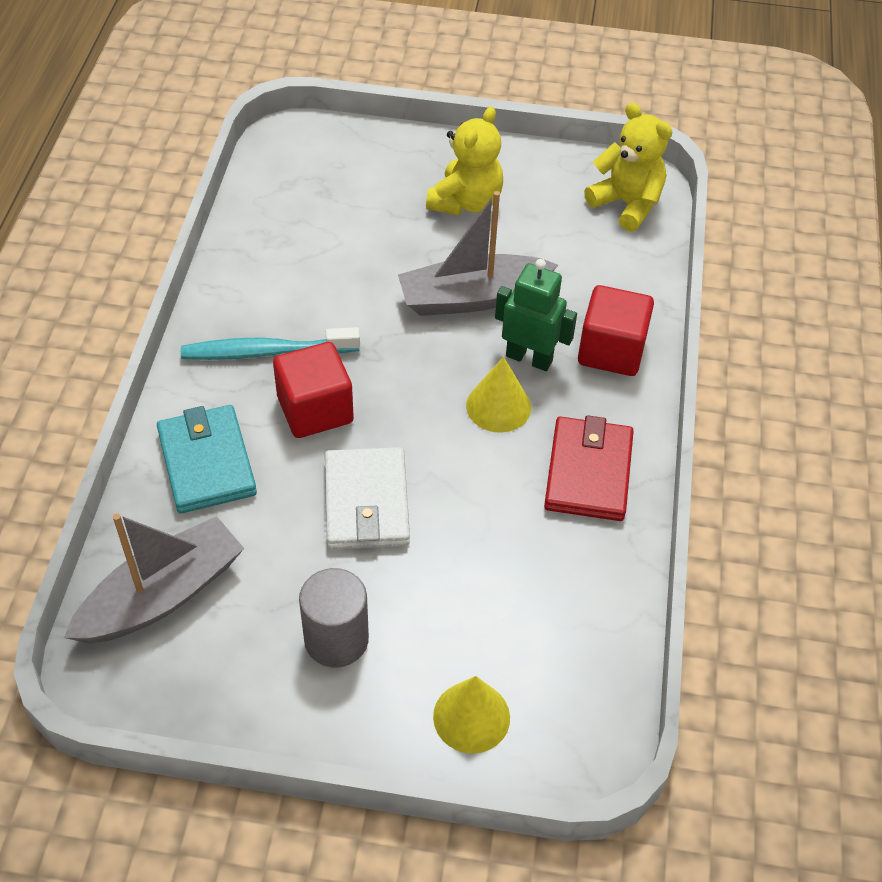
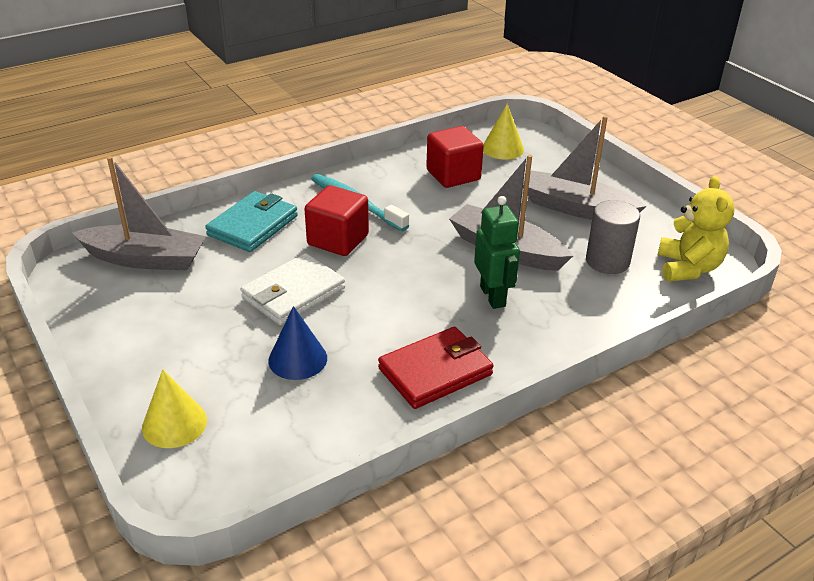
camera: 50 degrees right, 15 degrees down
grey cylinder [299,568,369,668] -> grey cylinder moved to [586,200,640,274]
yellow teddy bear [426,107,503,215] -> grey boat [523,115,646,220]
yellow cone [466,357,531,433] -> yellow cone moved to [483,104,524,159]
red cube [578,285,654,376] -> red cube moved to [426,126,484,188]
none -> blue cone [268,306,327,380]

